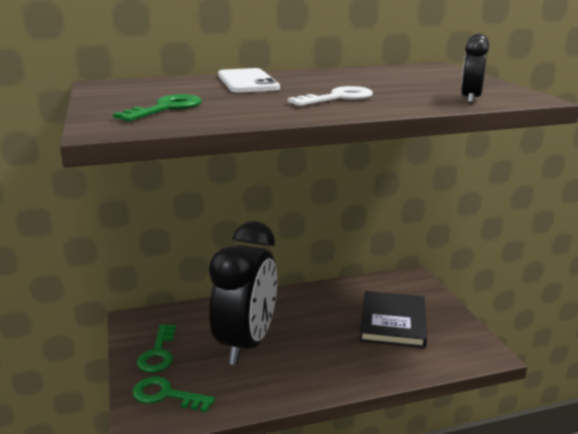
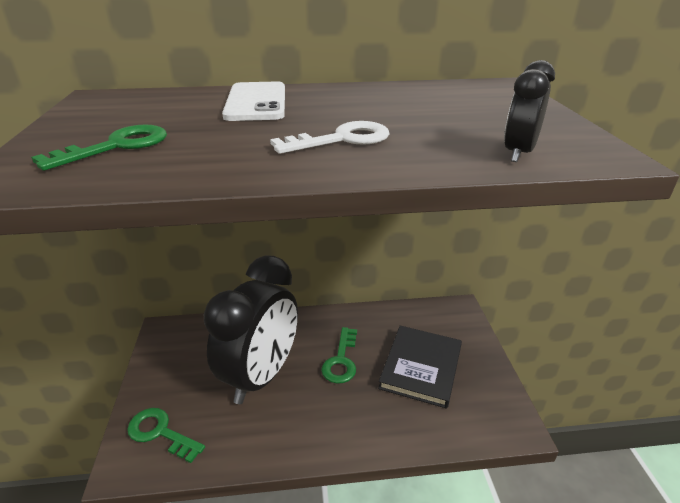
camera: 10 degrees right, 10 degrees up
green key [137,324,176,373] -> green key moved to [321,327,357,384]

